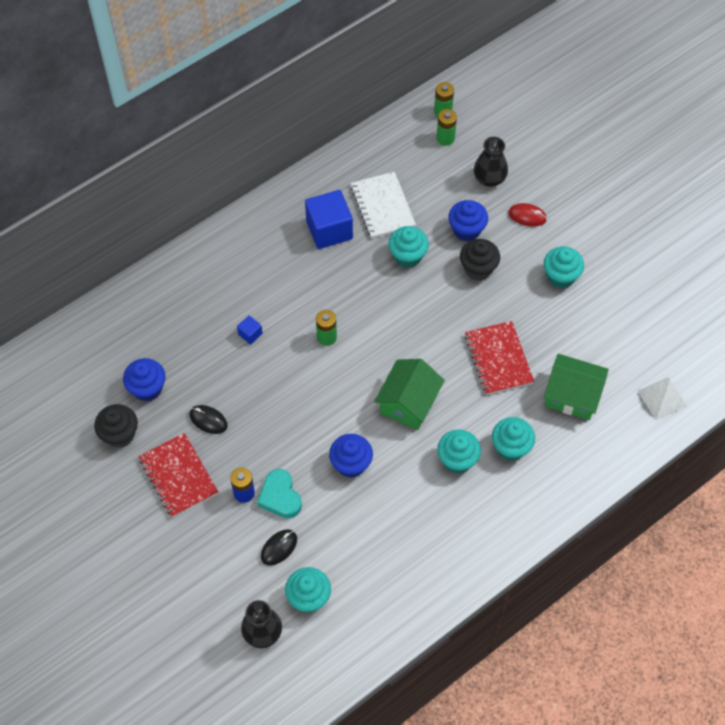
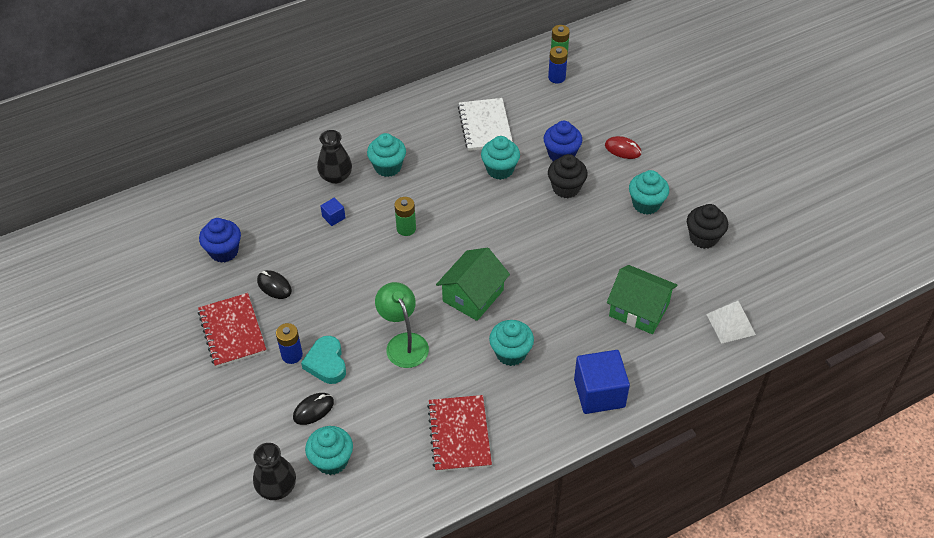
camera: 10 degrees right, 10 degrees down
black cupcake [94,404,138,448] -> black cupcake moved to [687,204,728,249]
blue cube [305,190,353,249] -> blue cube moved to [574,350,630,414]
blue cupcake [329,434,373,478] -> green lamp [375,282,429,368]
green battery [437,109,457,146] -> blue battery [548,46,568,84]
red notebook [465,321,534,395] -> red notebook moved to [427,395,492,472]
black vase [474,137,508,187] -> black vase moved to [317,130,352,184]
turquoise cupcake [492,417,535,461] -> turquoise cupcake moved to [367,133,406,177]

